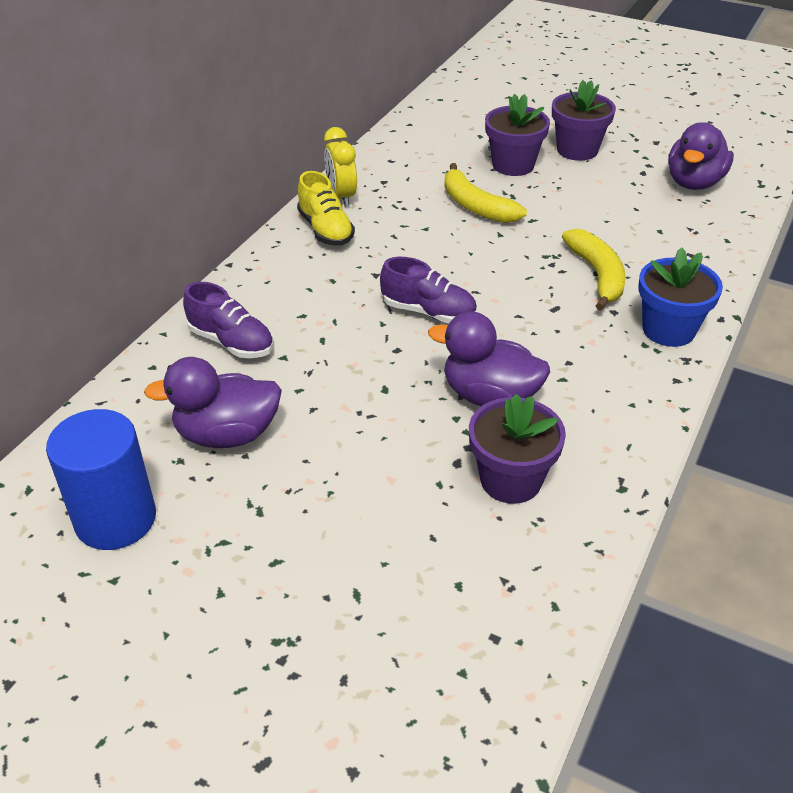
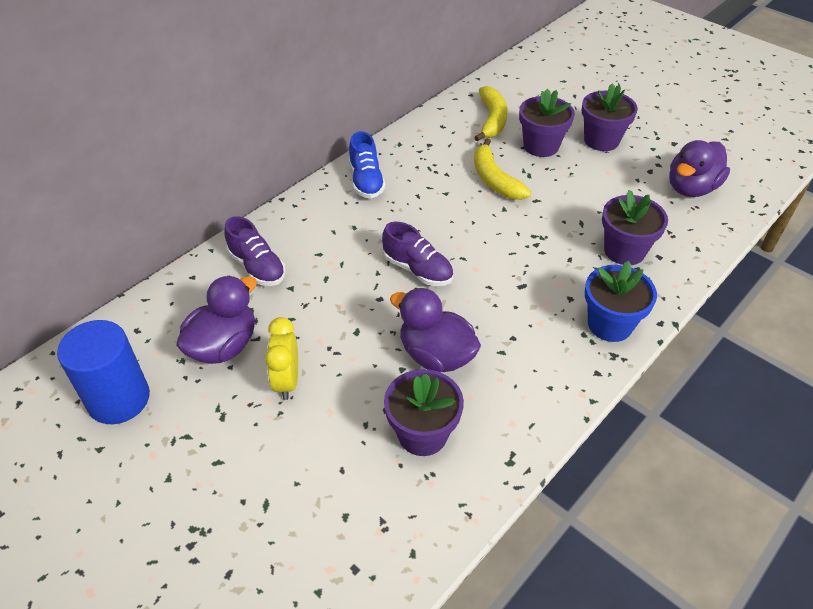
camera: 15 degrees right, 5 degrees up
purple duck [144,357,282,448] -> purple duck turned 120 degrees clockwise [176,275,257,364]
yellow shoe [297,171,355,246] -> blue shoe [349,131,386,199]
yellow clock [324,127,357,207] -> yellow clock moved to [265,317,298,400]
yellow banana [562,229,626,311] -> yellow banana moved to [474,86,507,142]
none -> purple flower pot [602,190,668,265]

